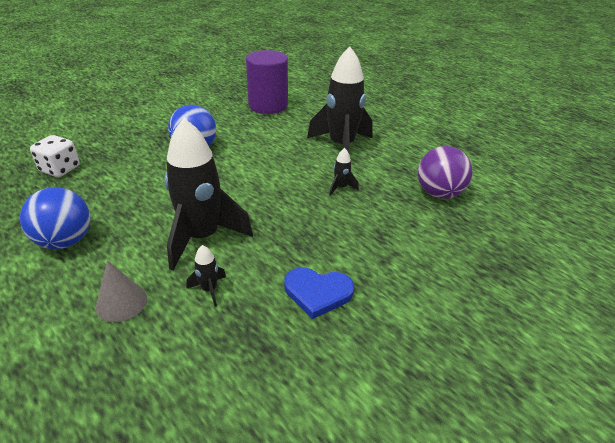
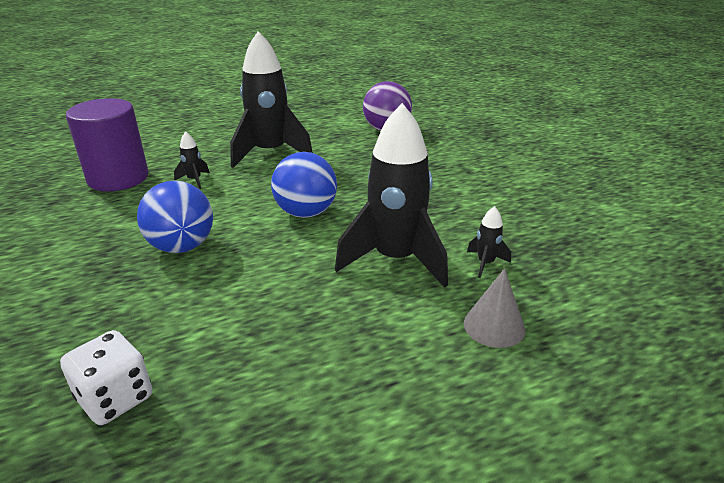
camera: 70 degrees left, 5 degrees down
blue ball [20,187,90,249] -> blue ball moved to [271,152,337,218]
blue heart [284,268,354,319] -> none
black rocket [329,148,359,196] -> black rocket moved to [174,131,210,189]

